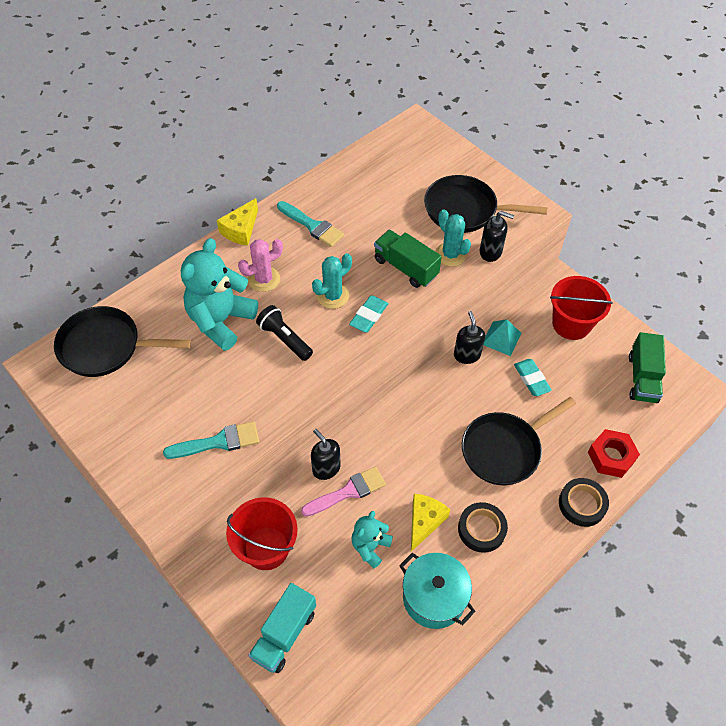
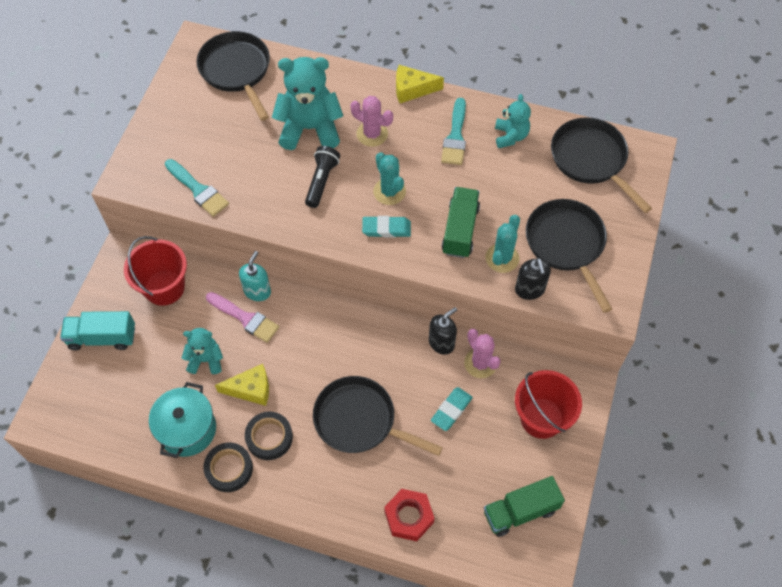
camera: 60 degrees right, 5 degrees up
black soap dispenser [311,429,341,480] -> turquoise soap dispenser [239,251,271,301]
turquoise cactus [312,253,352,309] -> turquoise cactus turned 45 degrees clockwise [373,152,406,205]
turquoise pyramid [484,319,521,356] -> pink cactus [464,329,501,378]
black tape [559,478,609,527] -> black tape moved to [203,443,253,492]
none -> turquoise teddy bear [495,94,531,148]
none -> black pan [551,117,652,213]

